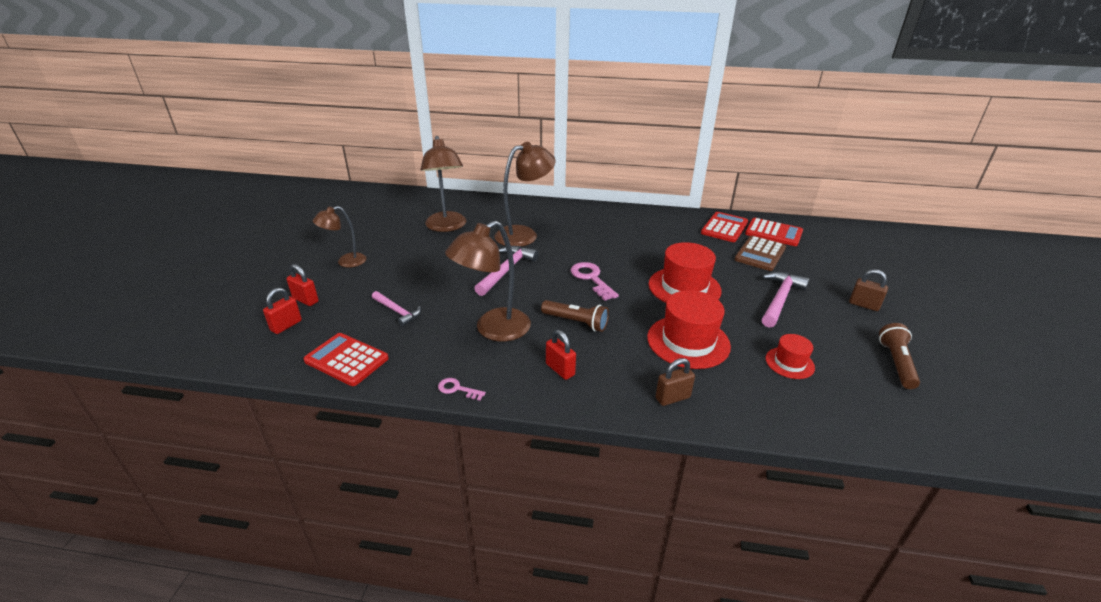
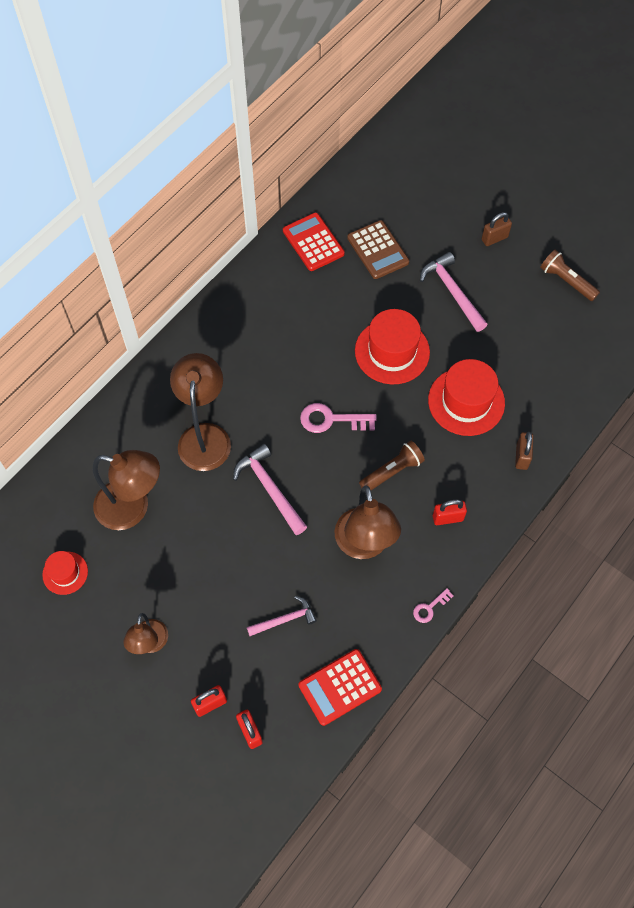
camera: 60 degrees left, 30 degrees up
red calculator [745,218,803,246] -> none
red hat [766,334,815,379] -> red hat moved to [42,551,88,595]

